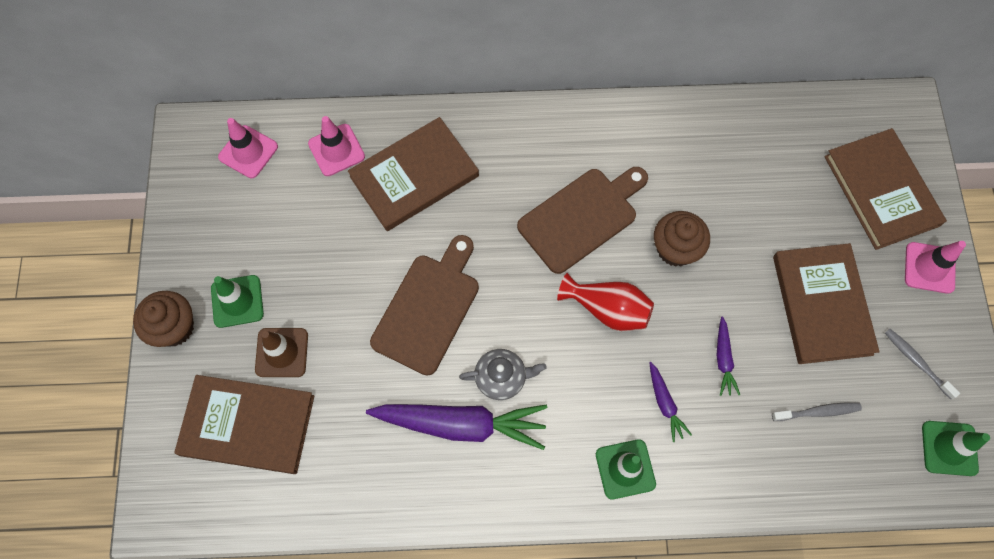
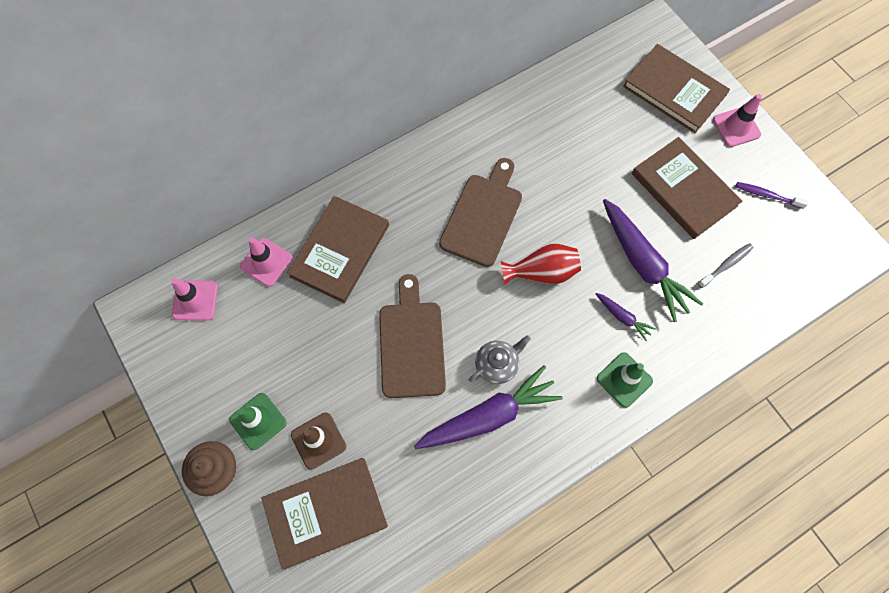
camera: 30 degrees left, 0 degrees up
brown cupcake [654,211,710,267] -> none
purple carrot [717,316,740,396] -> purple carrot [603,199,703,322], size x2.15
grey toothbrush [885,329,960,399] -> purple toothbrush [736,182,809,209]
green traffic cone [922,421,990,476] -> none

